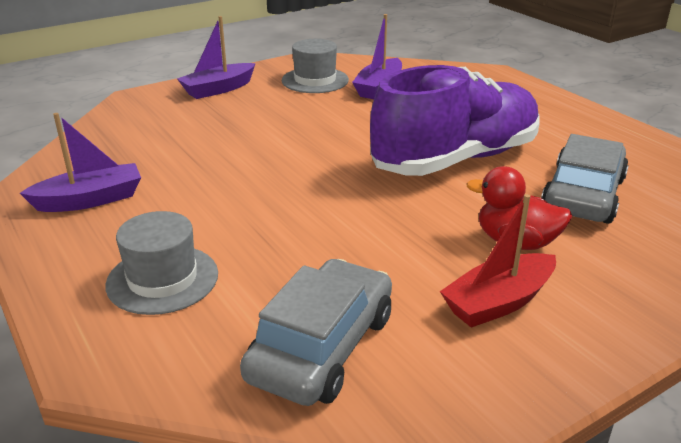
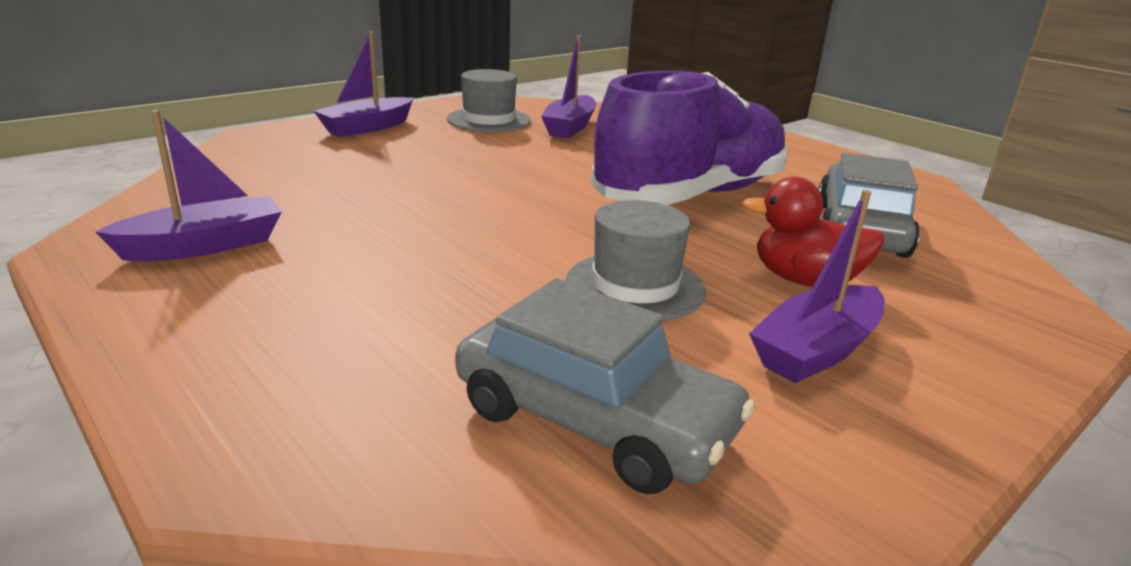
camera: 10 degrees left, 5 degrees down
grey hat [105,211,218,315] -> grey hat moved to [566,200,706,321]
grey car [240,259,392,406] -> grey car turned 105 degrees clockwise [455,278,755,494]
red boat [440,194,556,328] -> purple boat [749,190,885,383]

